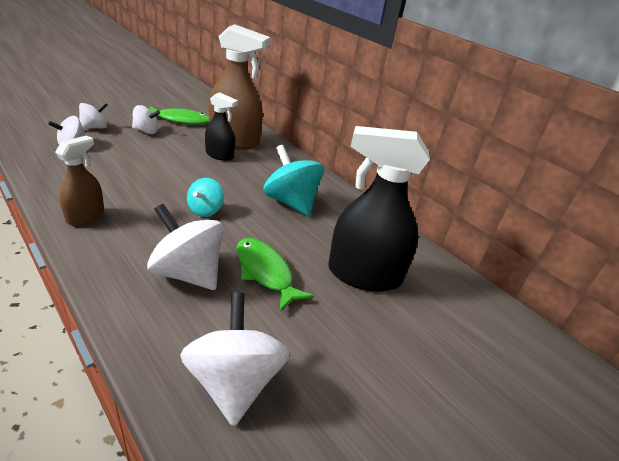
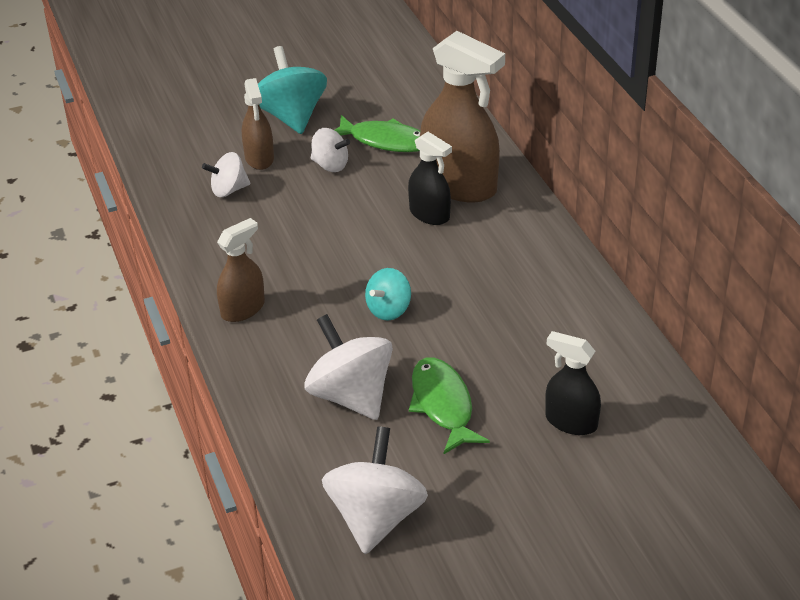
camera: 25 degrees right, 5 degrees up
white spinning top [79,102,108,129] -> brown spray bottle [242,78,274,170]
turquoise spinning top [263,145,324,216] -> turquoise spinning top moved to [258,46,327,134]
black spray bottle [328,126,430,292] -> black spray bottle [545,331,601,435], size x0.55

